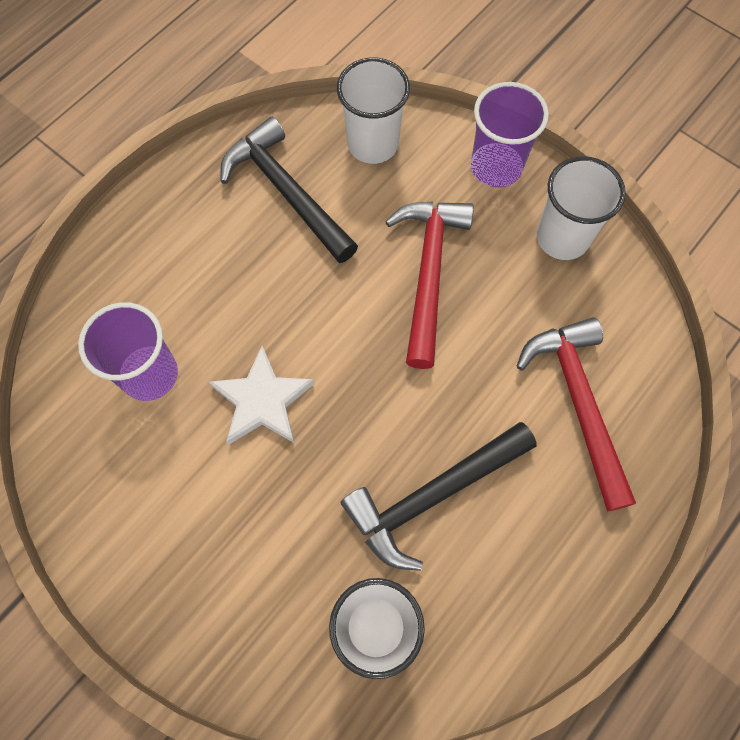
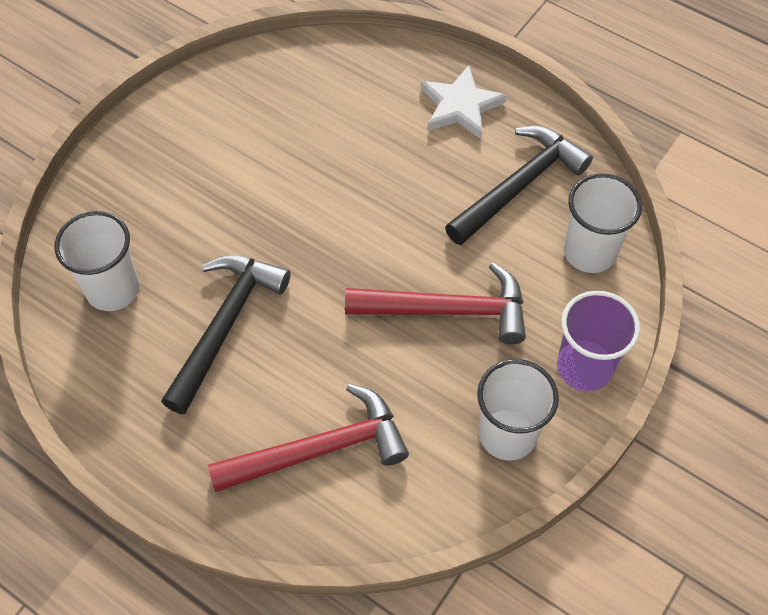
camera: 85 degrees right, 10 degrees down
purple cup [78,302,178,401] -> none
white star [209,346,315,445] -> white star moved to [420,65,507,139]
black hammer [340,422,537,571] -> black hammer turned 60 degrees clockwise [161,255,291,414]

